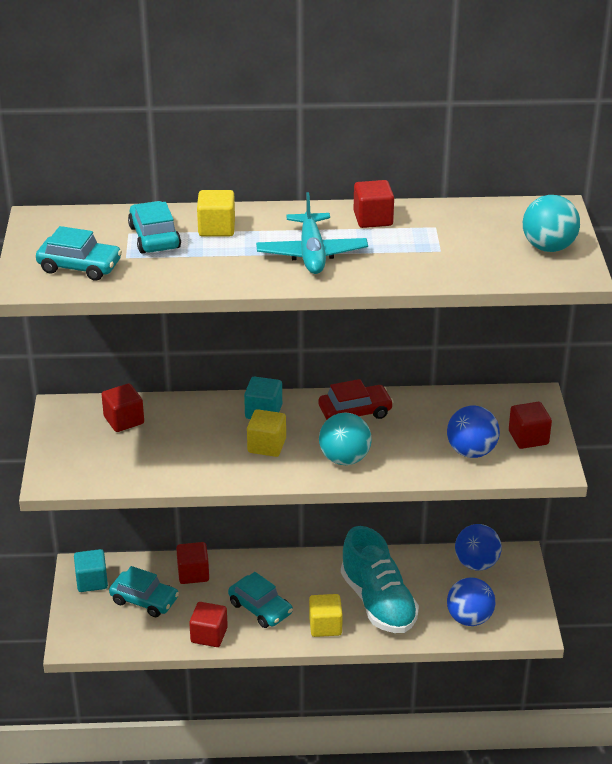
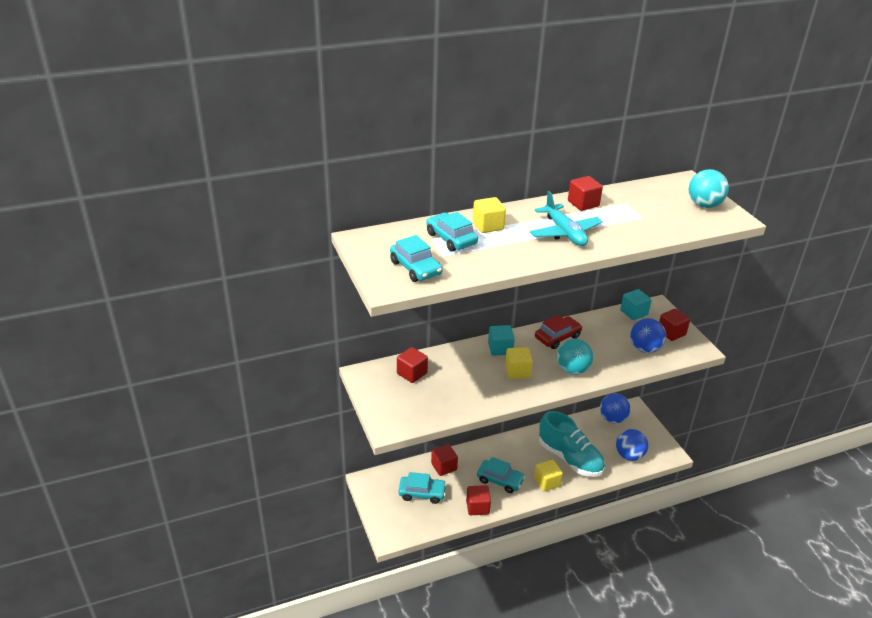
camera: 20 degrees left, 0 degrees up
turquoise car [36,226,122,281] -> turquoise car turned 60 degrees clockwise [390,235,443,282]
turquoise cube [74,549,108,592] -> turquoise cube moved to [620,289,652,320]

